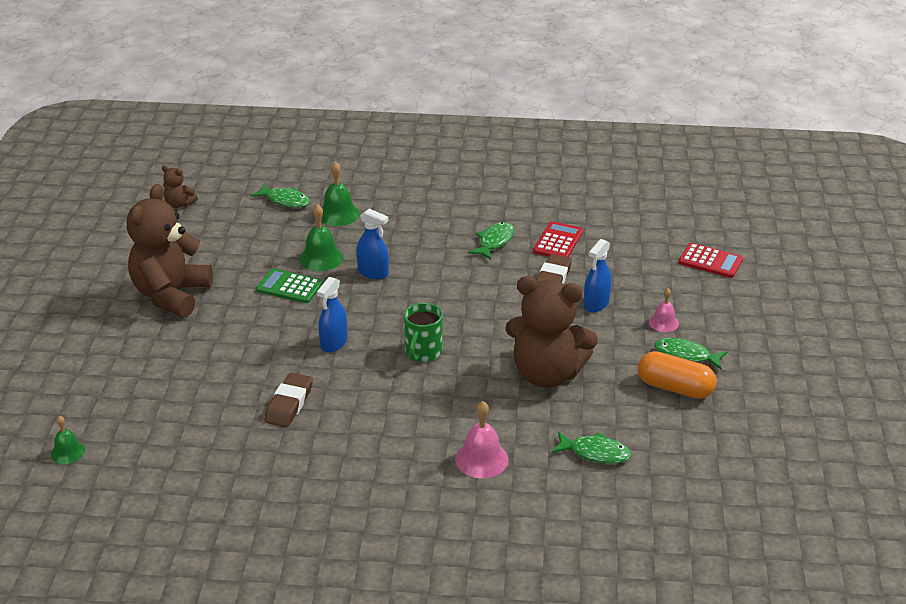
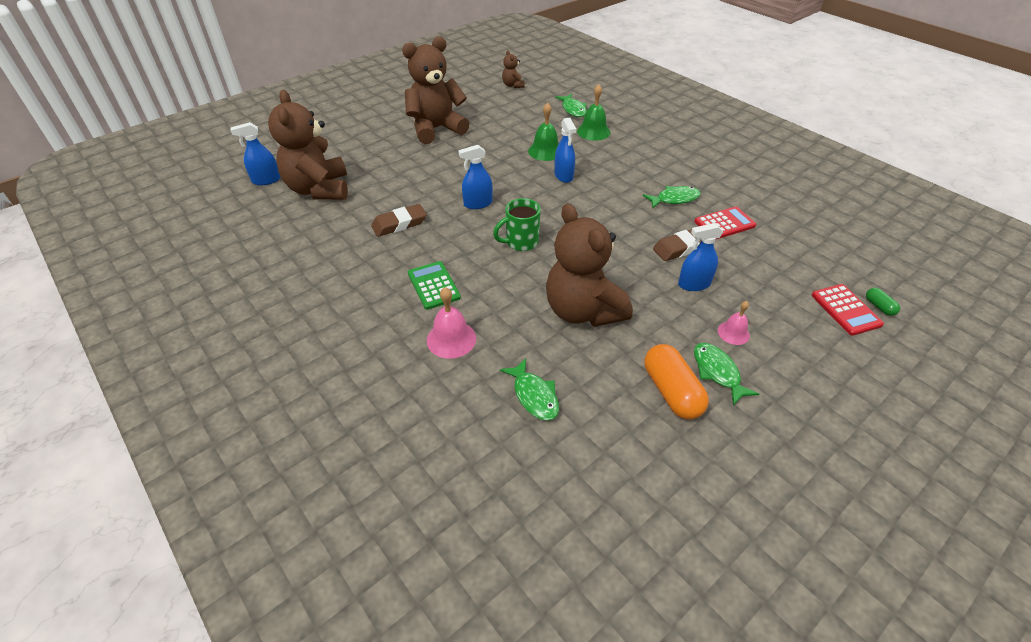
camera: 45 degrees right, 10 degrees up
green bell [51,416,85,464] -> blue spray bottle [230,122,280,185]
green calculator [256,269,323,303] -> green calculator moved to [408,261,461,310]
none -> brown teddy bear [268,90,348,200]
none -> green capsule [866,288,900,316]

